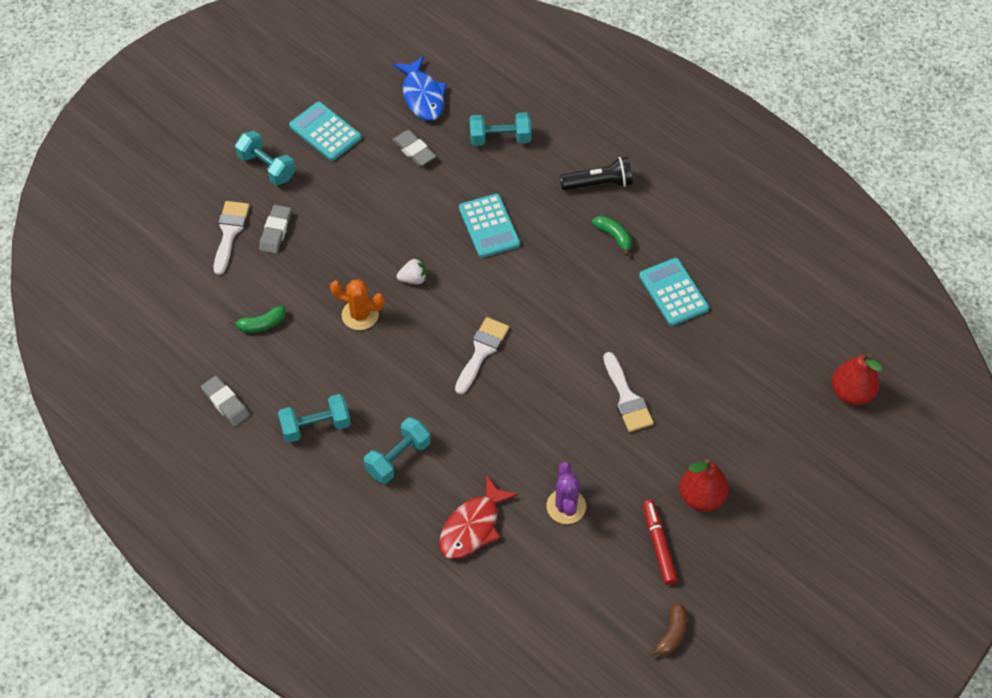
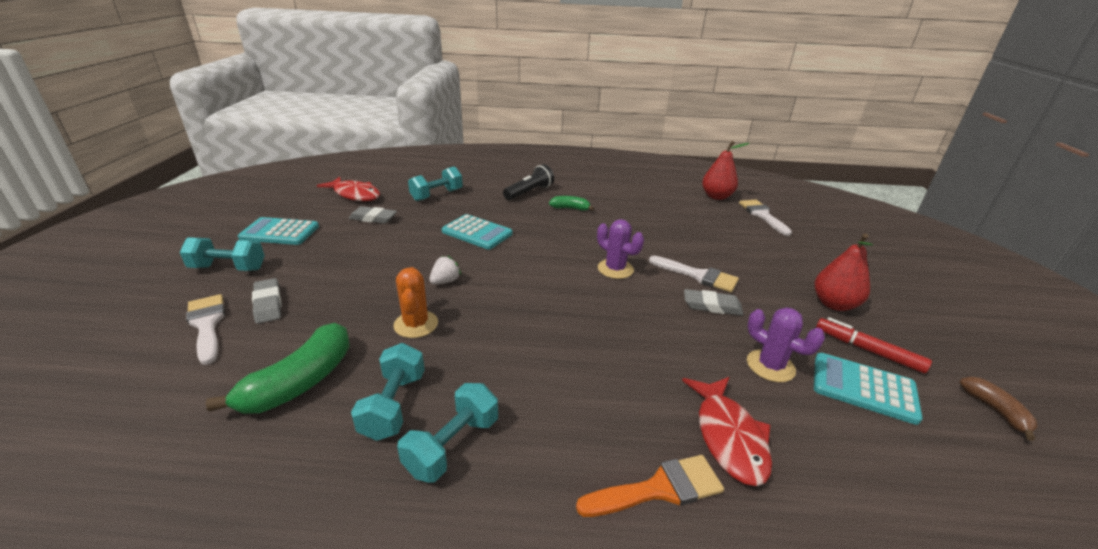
camera: 40 degrees left, 25 degrees down
grey eraser [201,376,250,426] -> grey eraser moved to [684,289,744,316]
green banana [230,306,286,333] -> green banana [206,323,350,414], size x1.83
orange cactus [330,279,385,330] -> orange cactus turned 75 degrees counterclockwise [393,267,438,338]
turquoise dumbbell [364,417,431,484] -> turquoise dumbbell moved to [351,343,425,441]
blue fish [393,56,447,121] -> red fish [317,177,380,201]
white brush [455,317,509,394] -> white brush moved to [739,200,792,236]
turquoise calculator [639,258,709,326] -> turquoise calculator moved to [814,353,923,425]
red pear [832,353,882,405] -> red pear moved to [702,141,750,200]
none -> orange brush [576,455,724,517]
none -> purple cactus [597,219,644,279]

